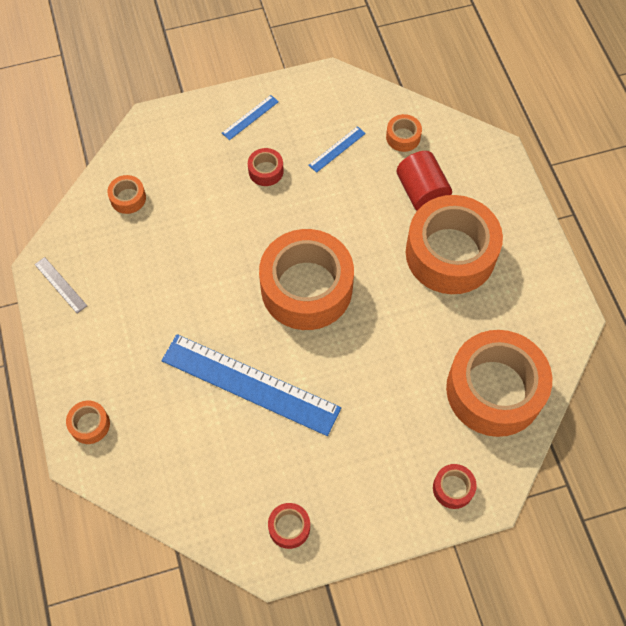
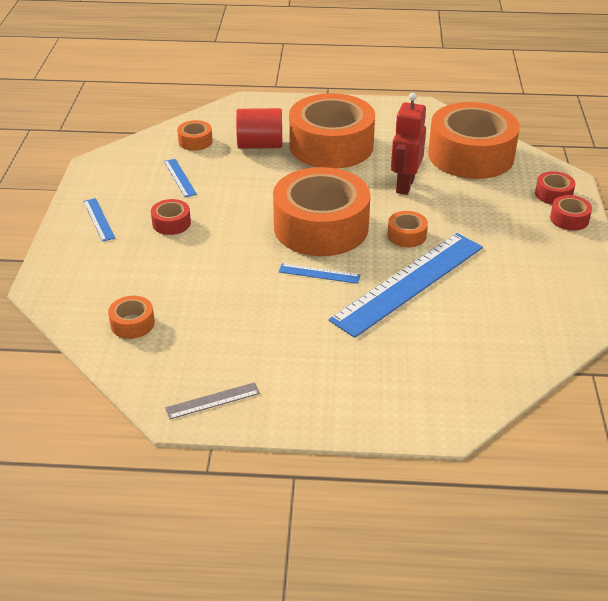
camera: 70 degrees left, 25 degrees down
orange tape [66,401,110,444] -> orange tape moved to [387,211,428,247]
red tape [268,503,310,549] -> red tape moved to [550,195,592,231]
none -> blue ruler [279,263,361,284]
none -> red robot [391,93,426,195]

